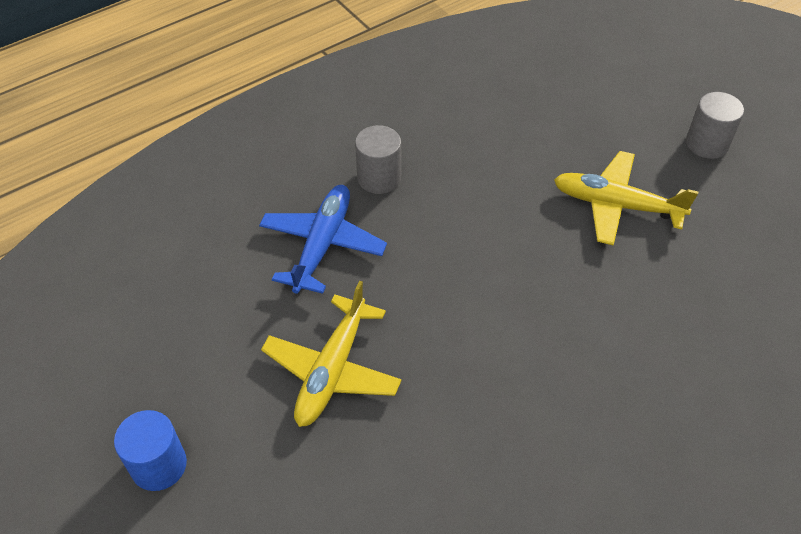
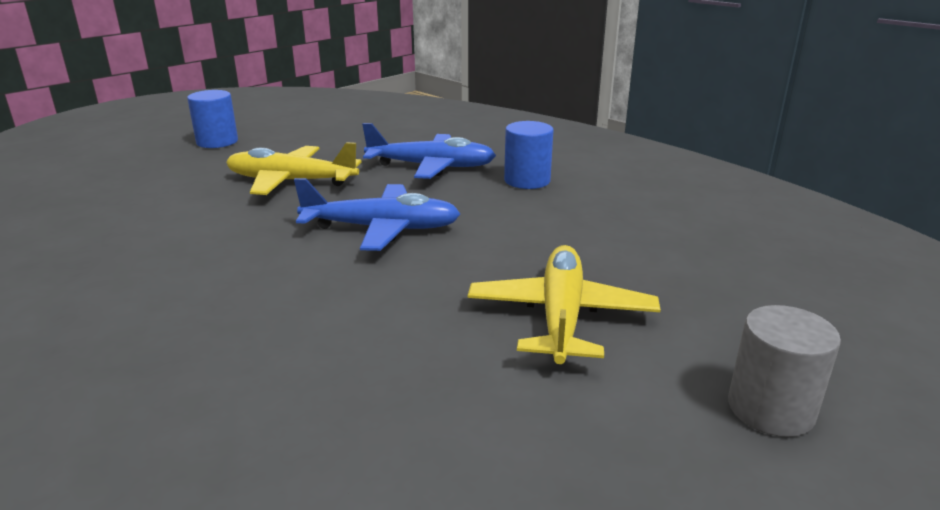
camera: 80 degrees right, 25 degrees down
grey cylinder [355,125,401,194] -> blue cylinder [504,121,553,189]
none -> blue plane [294,178,460,251]

